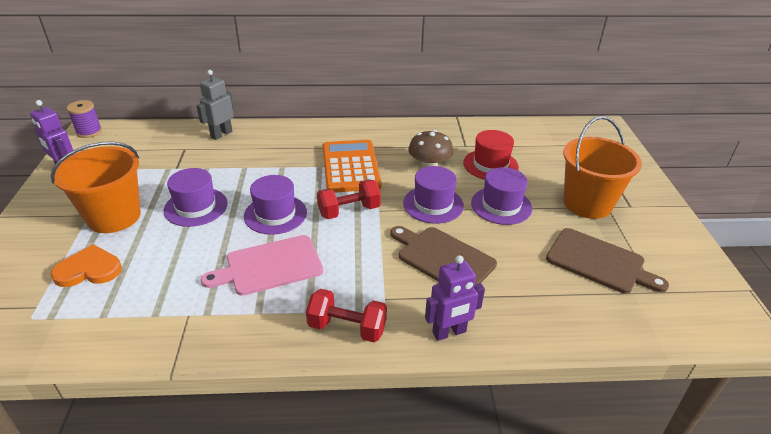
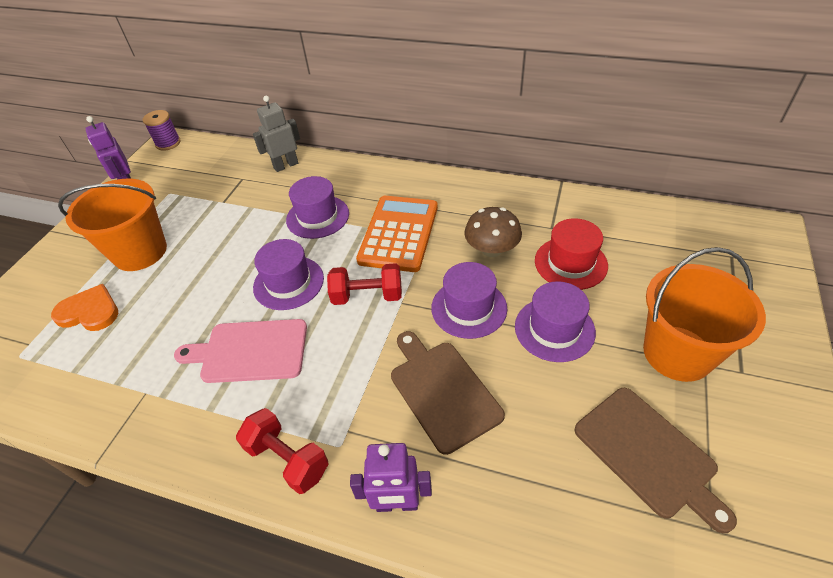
camera: 25 degrees right, 10 degrees up
purple hat [164,168,228,227] -> purple hat moved to [286,176,349,239]

